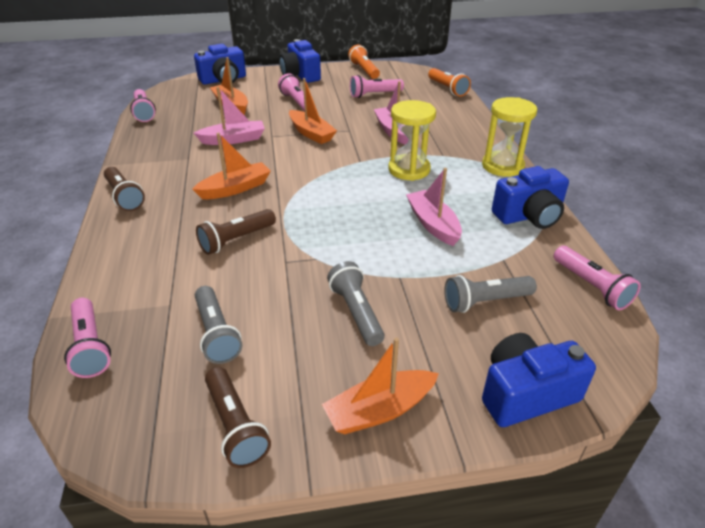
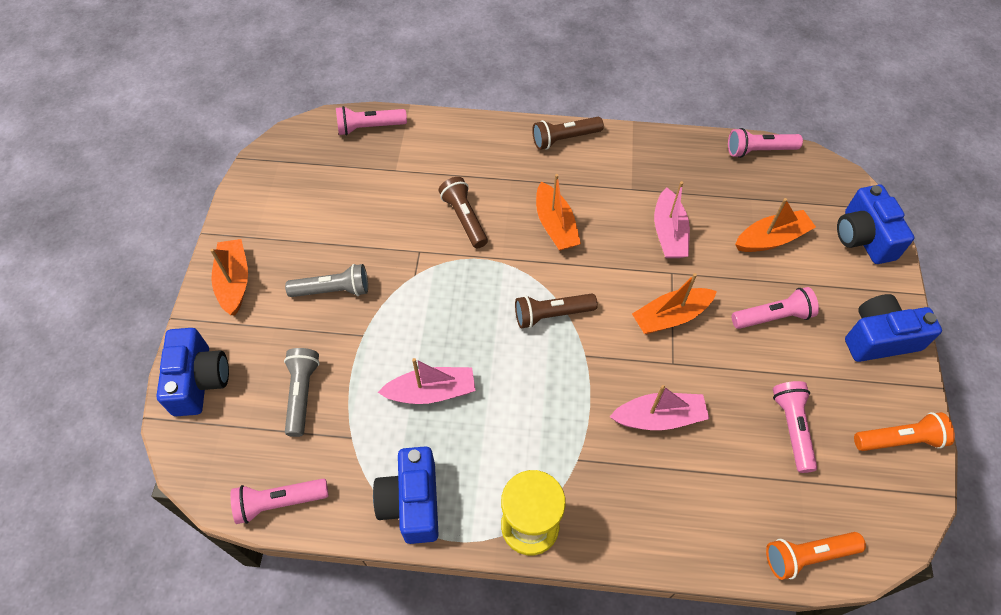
camera: 105 degrees right, 20 degrees up
grey flashlight [195,286,243,364] -> none
brown flashlight [205,367,271,468] -> brown flashlight moved to [515,294,598,328]
yellow hourglass [389,100,436,181] -> none

